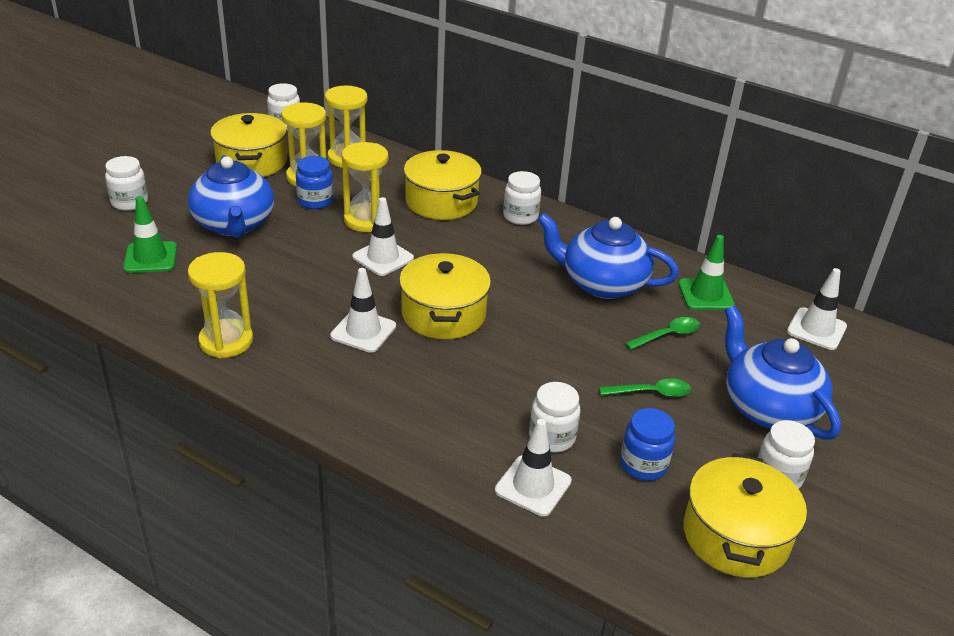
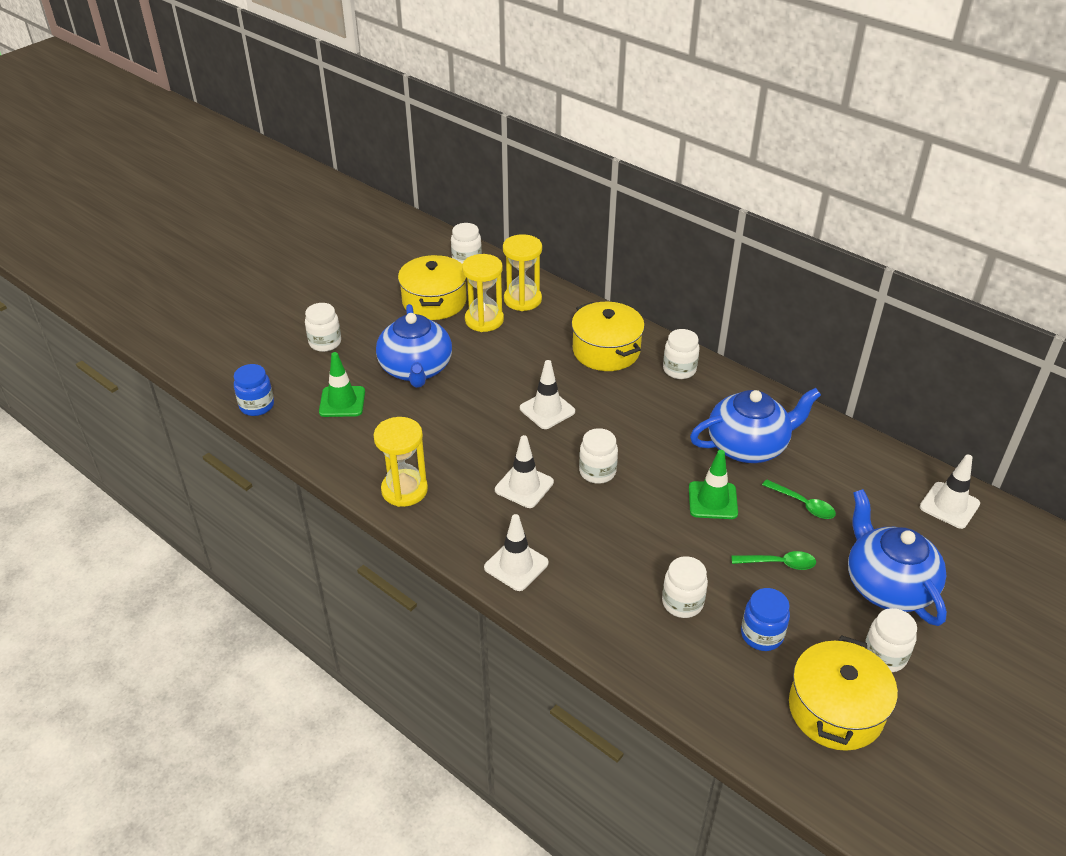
camera: 10 degrees right, 5 degrees up
blue jar [296,156,333,209] -> blue jar moved to [234,364,274,416]
yellow hourglass [341,142,388,232] -> none
yellow pot [399,253,491,339] -> white jar [579,428,618,484]
white traffic cone [495,419,572,516] -> white traffic cone moved to [484,514,549,591]
blue teapot [537,213,679,299] -> blue teapot turned 135 degrees clockwise [690,388,821,463]
green spoon [625,317,700,350] -> green spoon turned 60 degrees clockwise [762,479,836,519]
green traffic cone [678,235,735,310] -> green traffic cone moved to [689,450,738,519]

